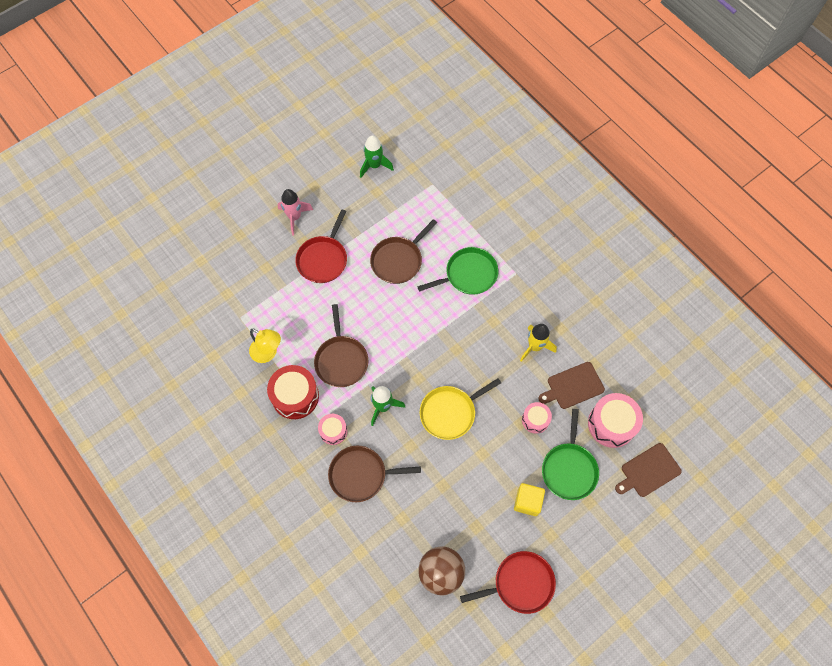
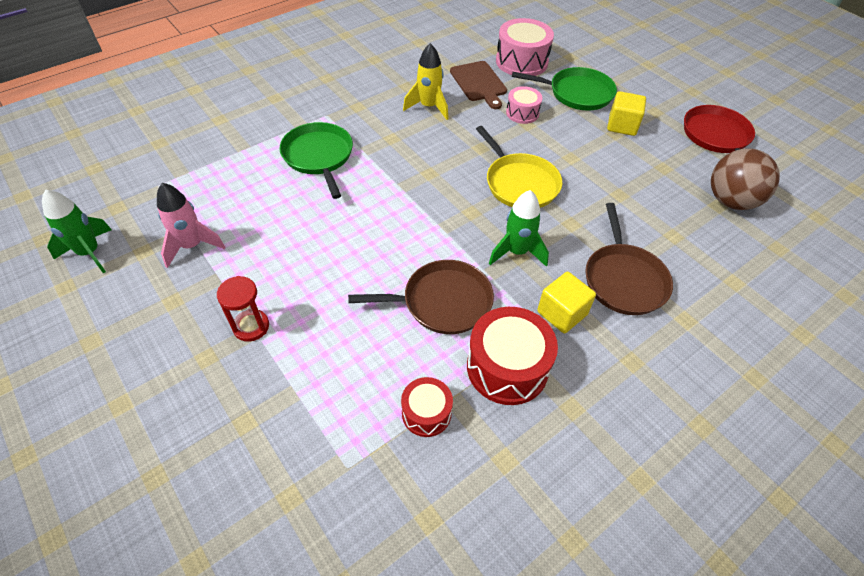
camera: 90 degrees left, 15 degrees down
yellow lamp [249,328,281,363] -> red drum [401,377,453,437]
pink rocket [277,189,313,235] -> pink rocket moved to [157,183,225,268]
red pan [295,209,347,283] -> red hourglass [217,276,269,342]
pink drum [318,414,347,445] -> yellow cube [537,272,596,333]
brown pan [370,219,437,284] -> none
brown cutting board [615,443,682,497] -> none

